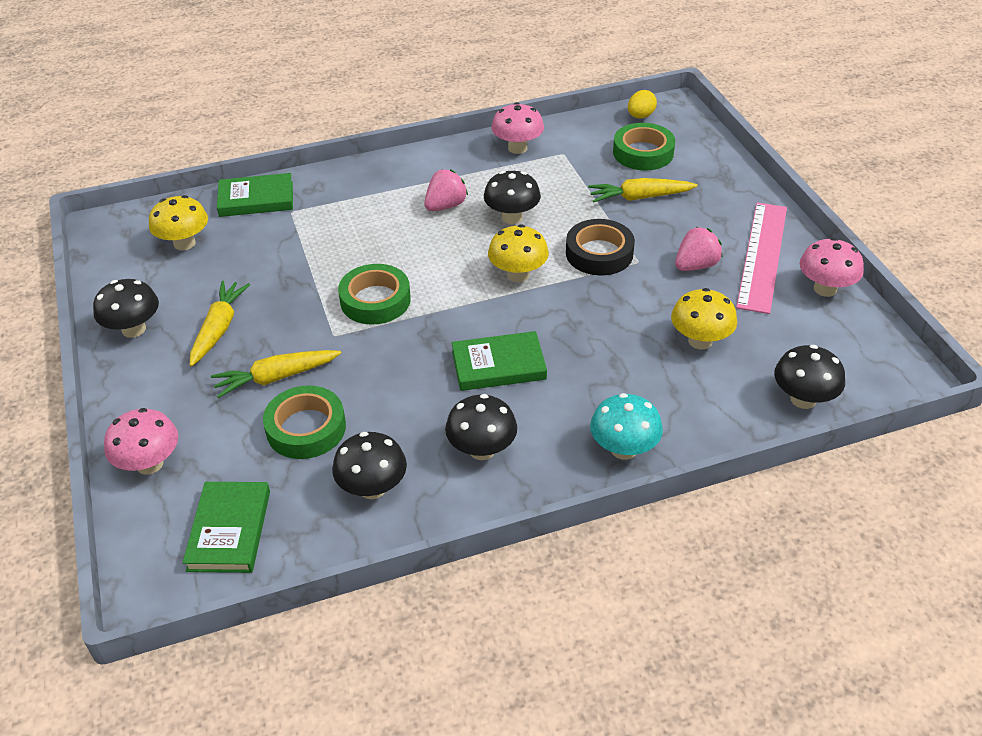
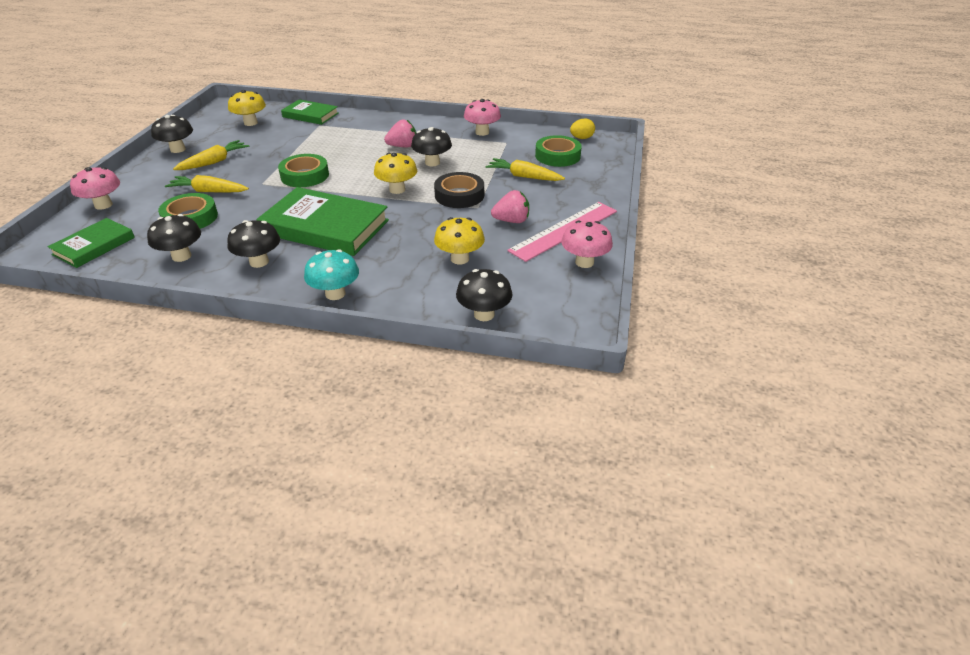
camera: 30 degrees right, 5 degrees down
green book [452,331,547,391] -> green book [257,187,389,256], size x1.74

